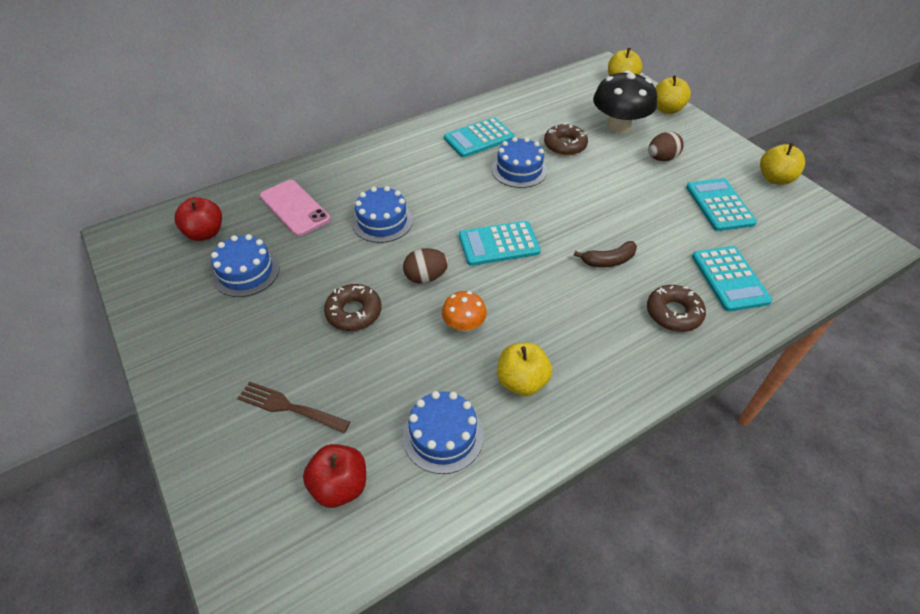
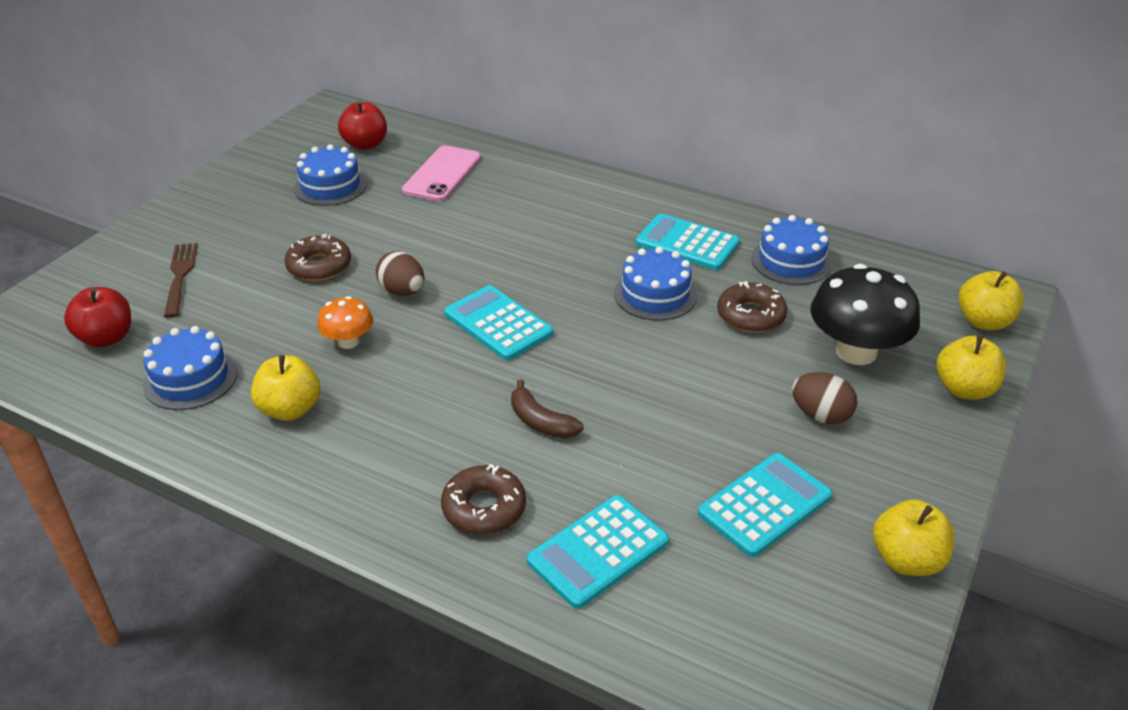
camera: 60 degrees right, 10 degrees down
blue cake [352,186,413,243] -> blue cake moved to [751,215,832,285]

